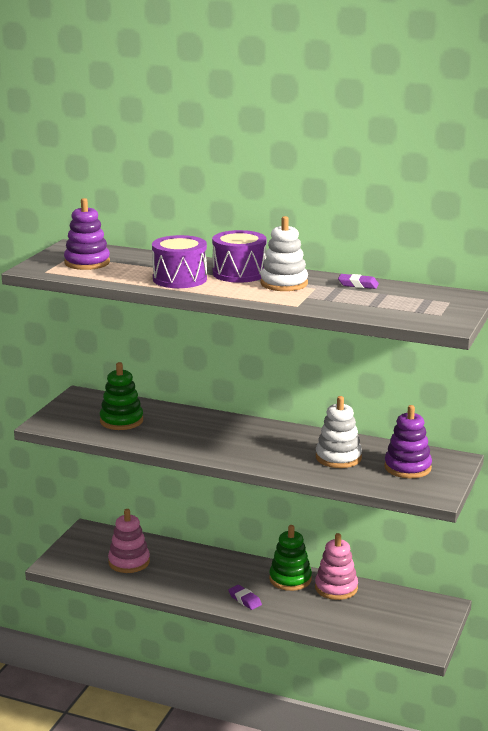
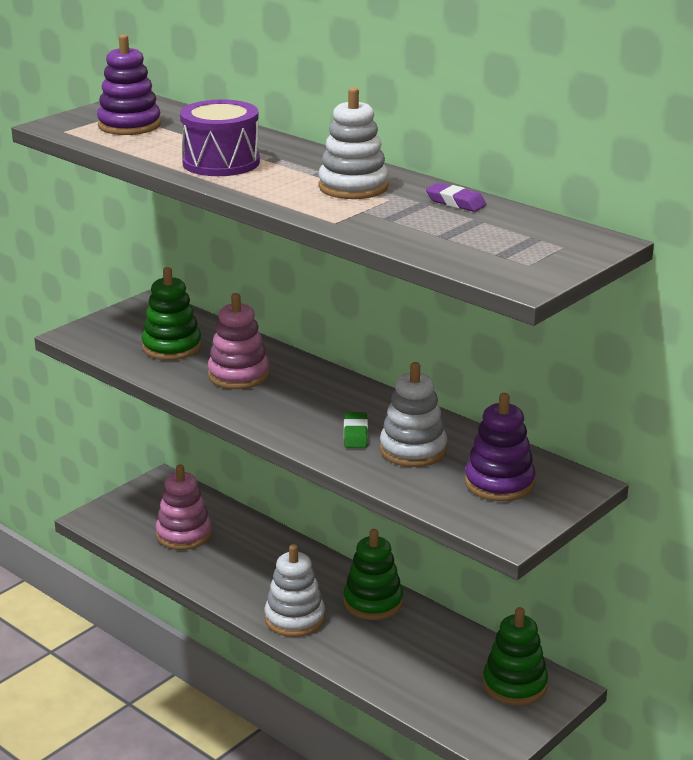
camera: 20 degrees right, 5 degrees up
purple drum [212,230,267,283] -> none
purple eraser [229,585,262,610] -> white stacking toy [264,544,325,637]
pink stacking toy [315,533,358,600] -> pink stacking toy moved to [208,293,270,389]
none -> green eraser [344,412,368,448]
none -> green stacking toy [483,607,548,706]

